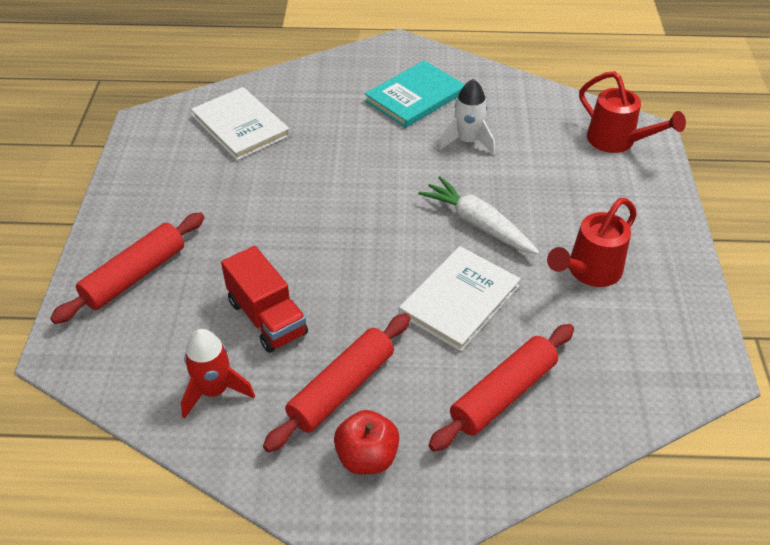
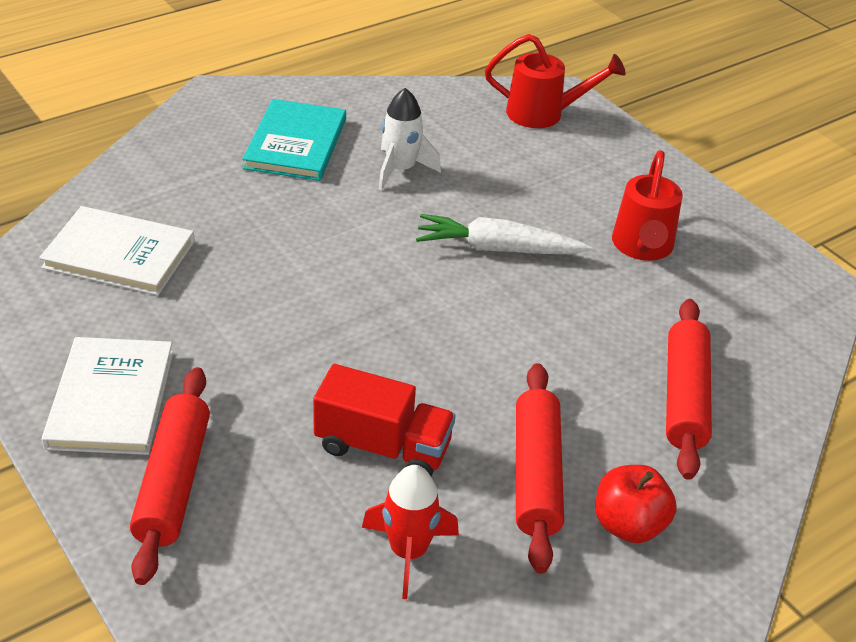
camera: 40 degrees left, 5 degrees down
white book [399,246,521,351] -> white book moved to [42,337,173,455]

